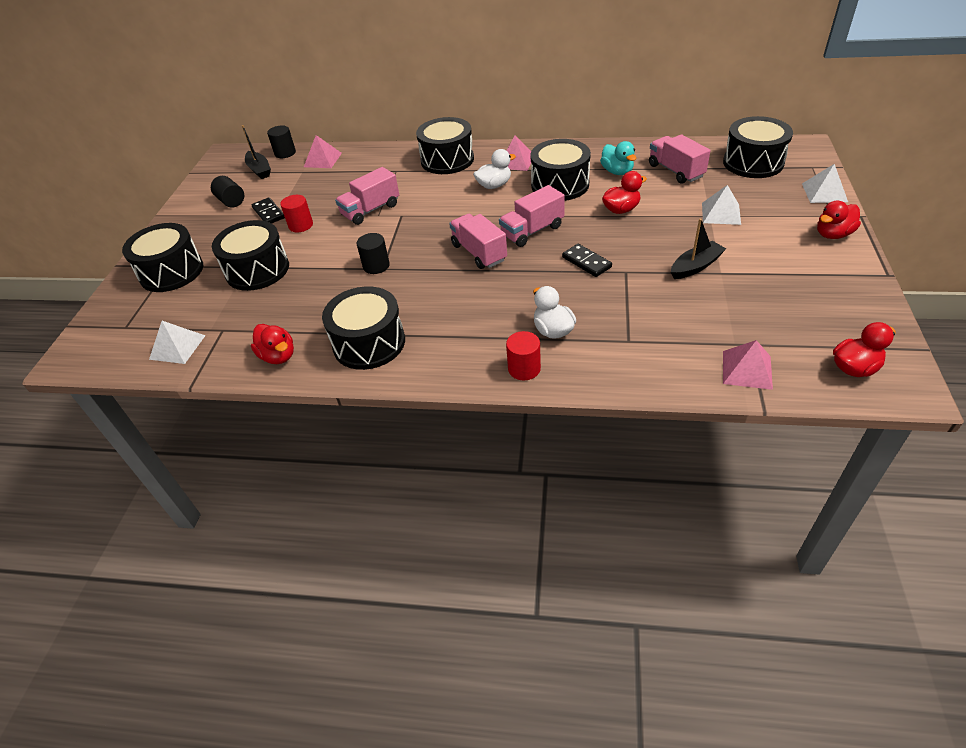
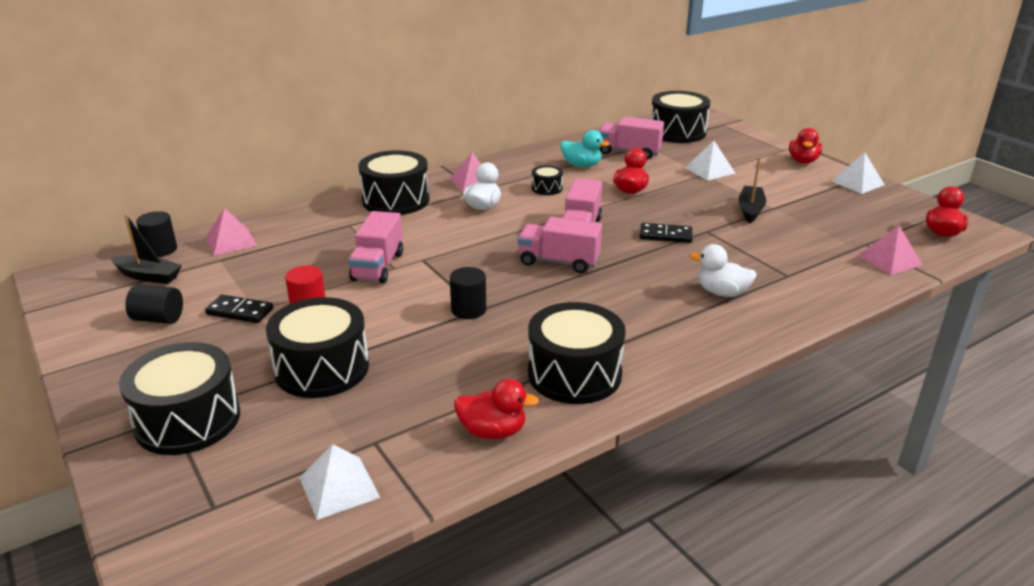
camera: 45 degrees left, 15 degrees down
red cylinder [506,331,541,380] -> none
black drum [530,139,591,201] -> black drum [532,165,563,195], size x0.48
white pyramid [802,164,848,203] -> white pyramid moved to [831,152,885,194]

